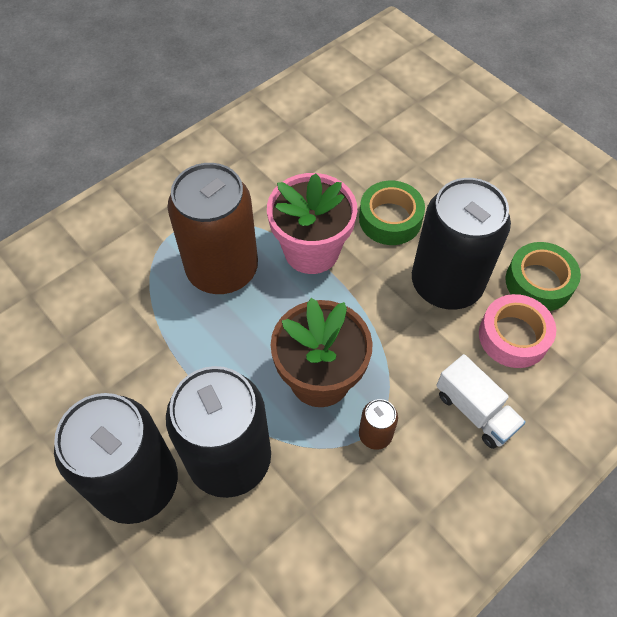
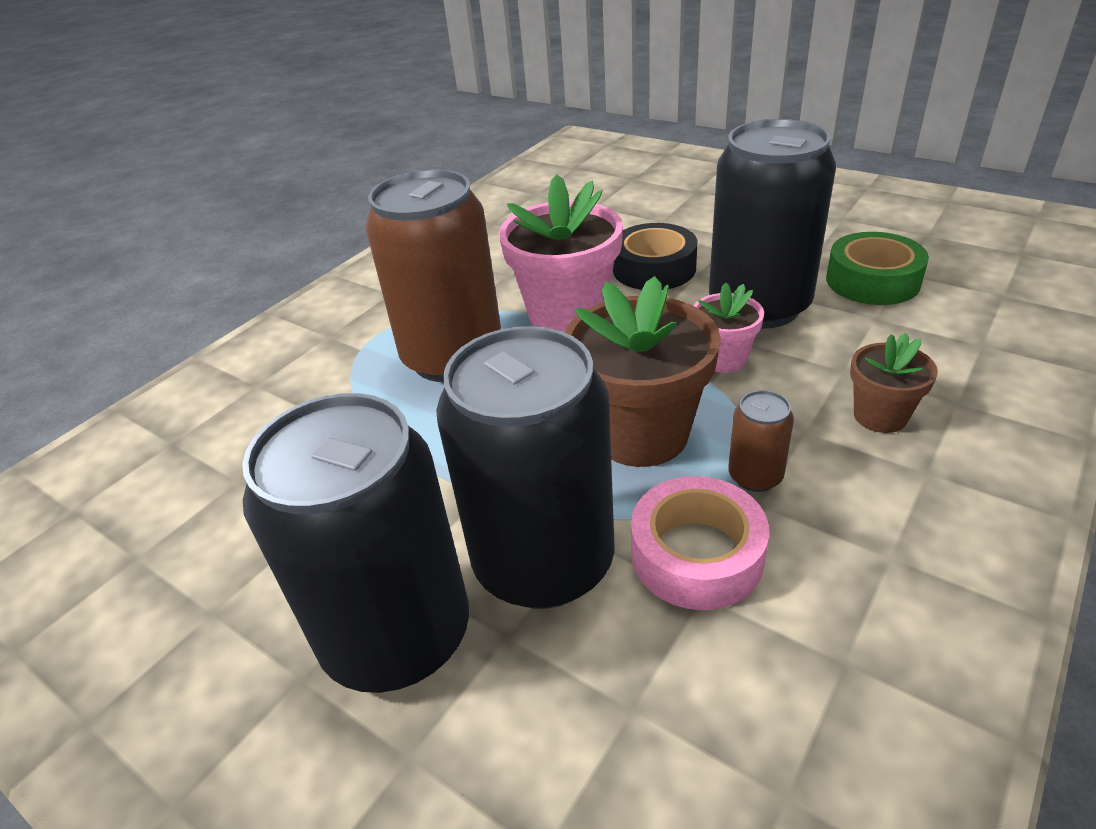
camera: 10 degrees left, 20 degrees down
green tape [359,181,425,245] -> black tape [613,223,697,290]
white truck [436,354,526,449] -> brown flower pot [850,333,938,433]
pink tape [479,294,556,368] -> pink tape moved to [631,476,769,610]
none -> pink flower pot [694,282,764,373]

